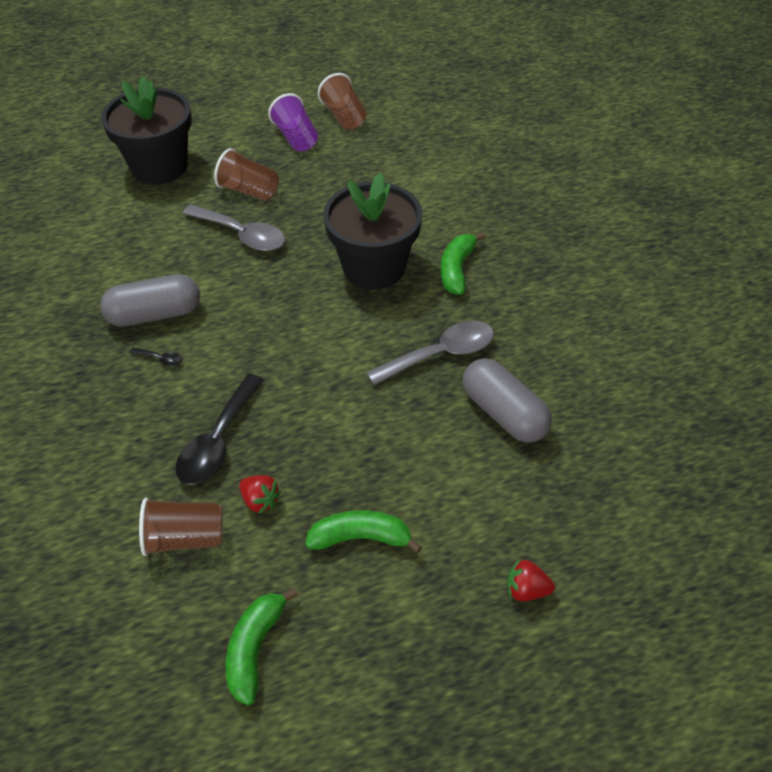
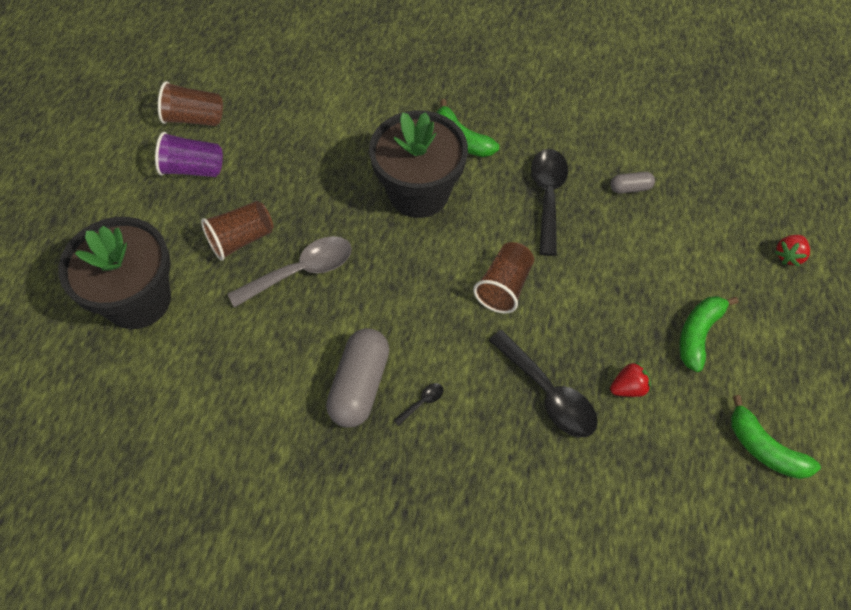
camera: 60 degrees left, 10 degrees up
brown cup [139,498,223,556] -> brown cup moved to [473,242,534,314]
grey spoon [366,321,494,385] -> black spoon [531,149,568,256]
grey capsule [463,358,552,443] -> grey capsule [610,172,655,194], size x0.49

